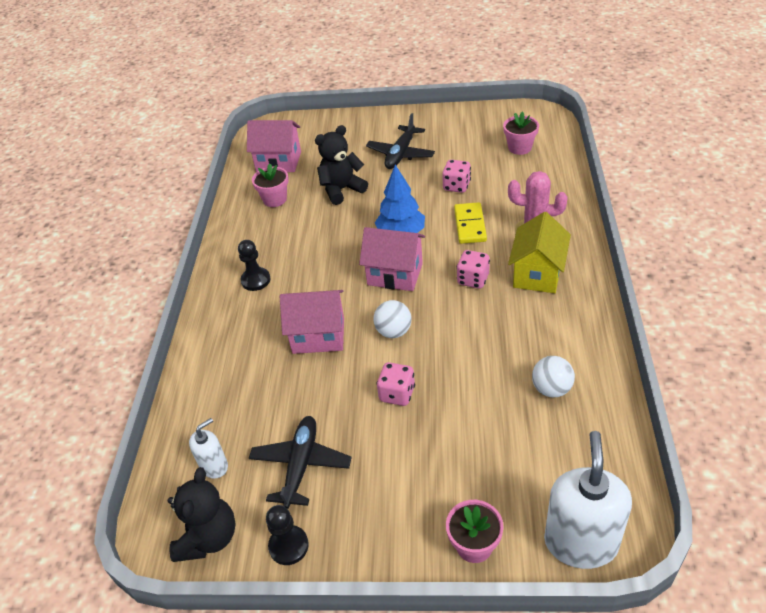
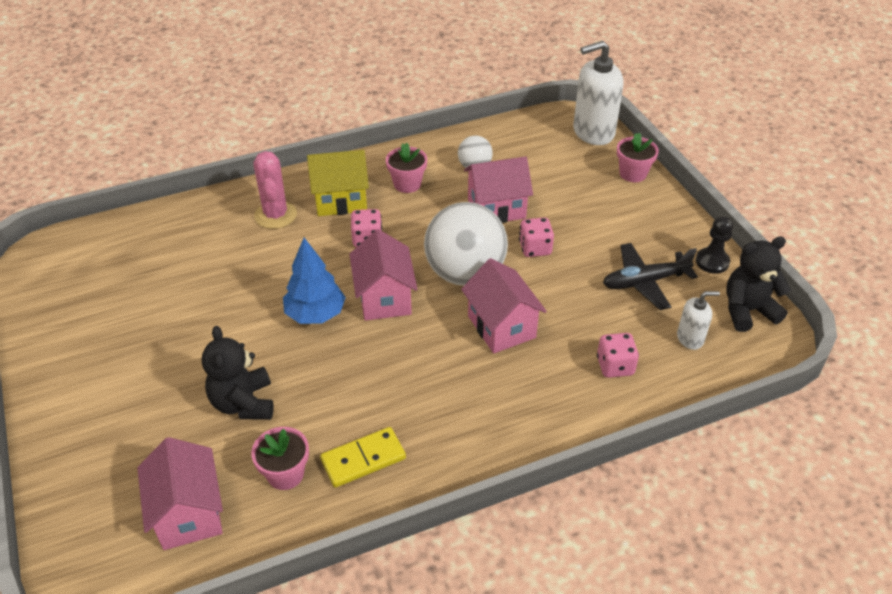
camera: 120 degrees left, 0 degrees up
white soap dispenser [189,418,228,479] -> white soap dispenser turned 150 degrees clockwise [677,291,720,350]
black pawn [238,240,271,291] -> none
black teddy bear [315,125,368,205] -> black teddy bear turned 45 degrees clockwise [202,326,274,420]
black plane [366,113,435,169] -> none
white ball [373,300,412,338] -> white ball [424,202,508,286], size x2.08
pink dice [442,160,471,193] -> pink dice moved to [597,333,639,378]
yellow domino [454,202,487,244] -> yellow domino moved to [320,427,406,487]
pink flower pot [503,111,539,155] -> pink flower pot moved to [386,143,427,193]
none -> pink house [464,156,533,223]

